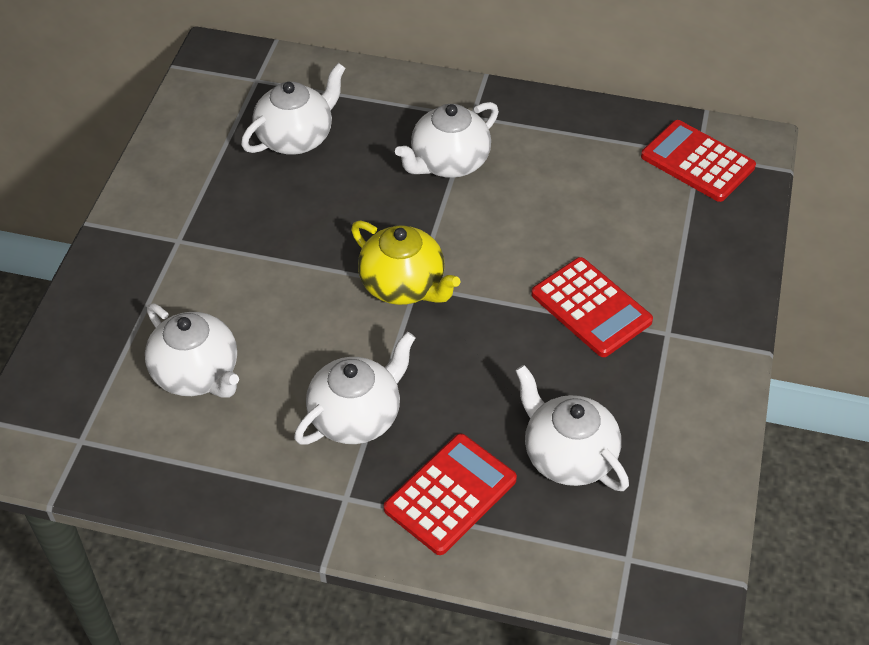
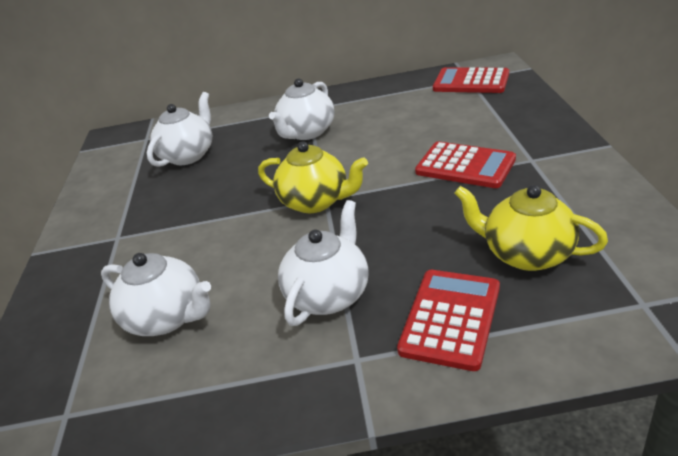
camera: 15 degrees left, 15 degrees down
white teapot [515,365,629,491] -> yellow teapot [454,185,608,271]

